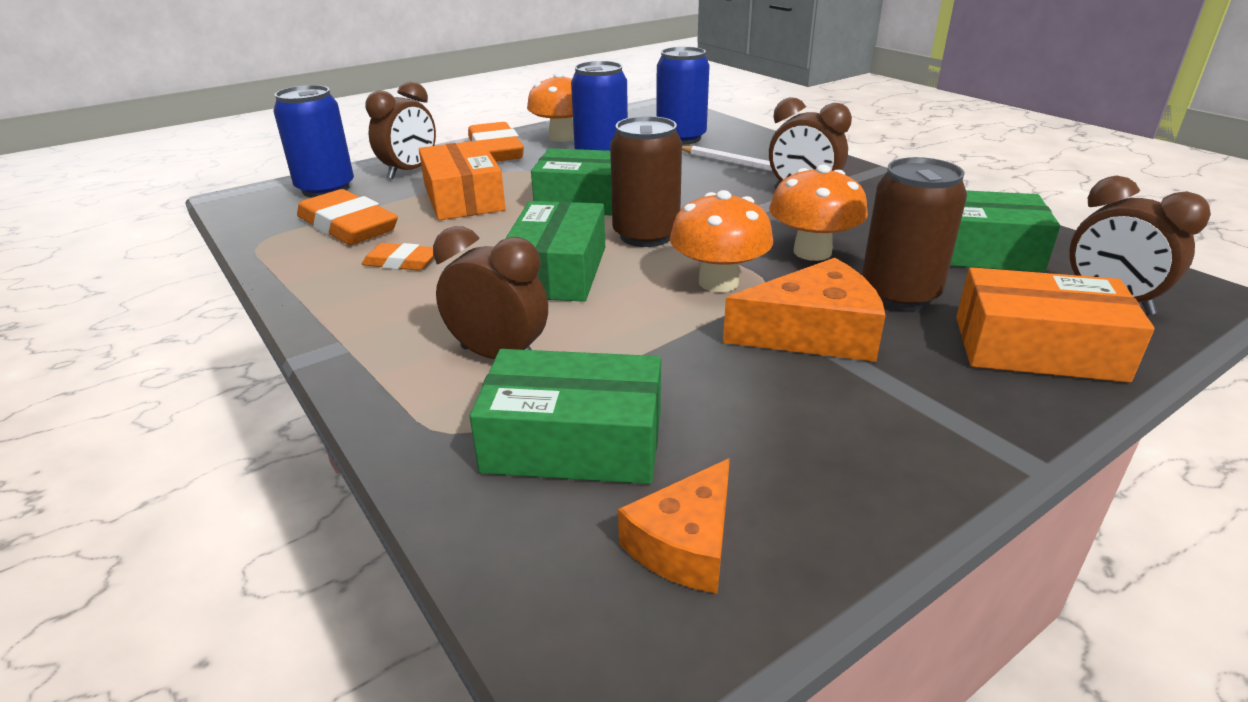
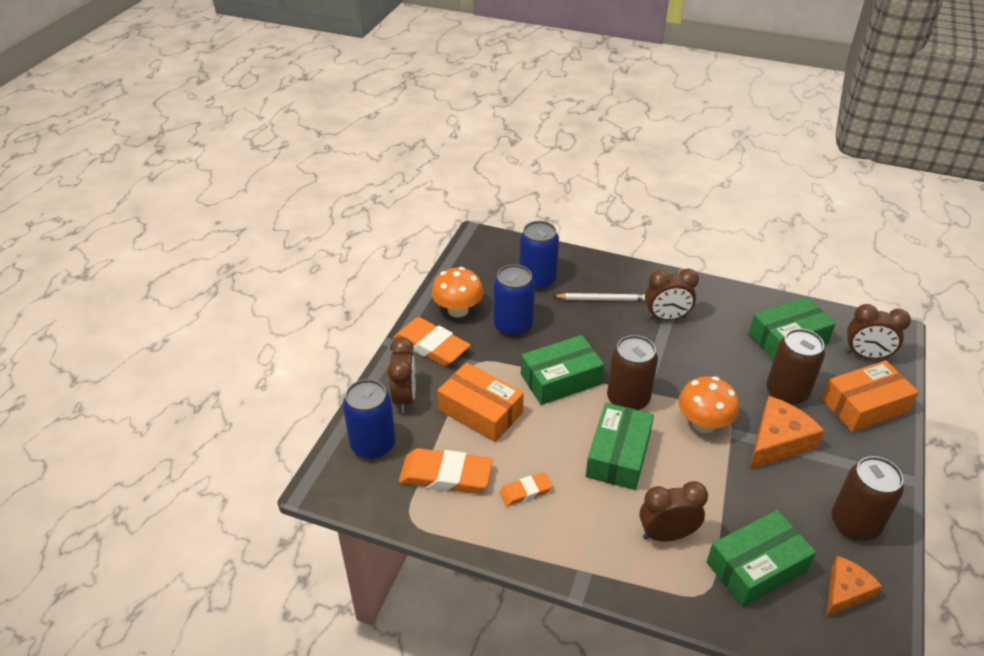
camera: 35 degrees left, 10 degrees up
green box [505,201,605,302] -> green box turned 45 degrees clockwise [586,403,654,490]
orange cheese [618,458,730,594] -> orange cheese turned 135 degrees counterclockwise [826,556,882,617]
orange mushroom [769,164,868,261] -> none
none -> brown can [832,456,904,541]

